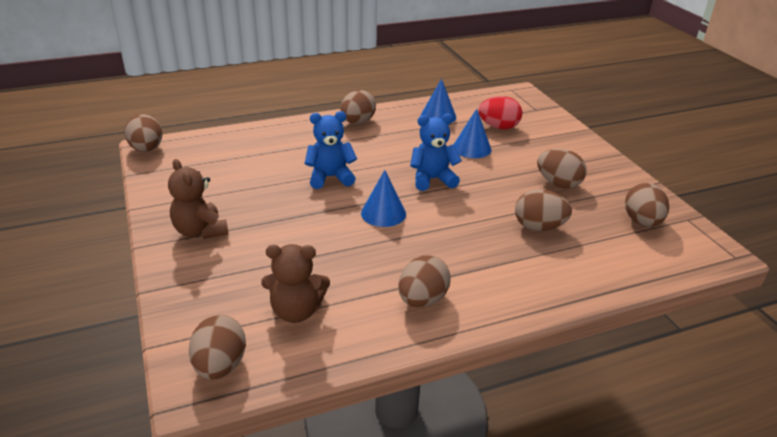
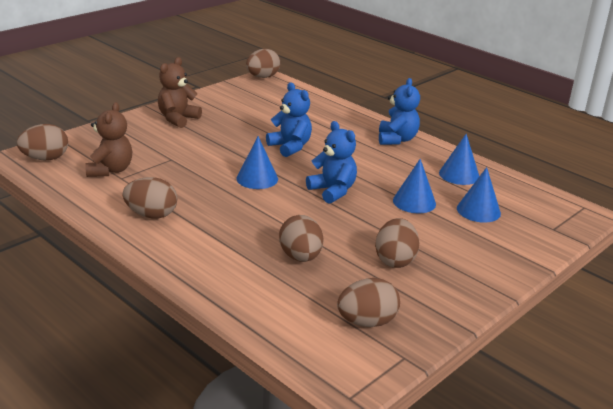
camera: 65 degrees right, 5 degrees down
brown teddy bear [261,244,330,323] -> brown teddy bear turned 150 degrees counterclockwise [85,102,132,177]
brown egg [340,90,376,124] -> blue teddy bear [379,78,420,145]
red egg [478,96,522,129] -> blue cone [457,167,501,223]

